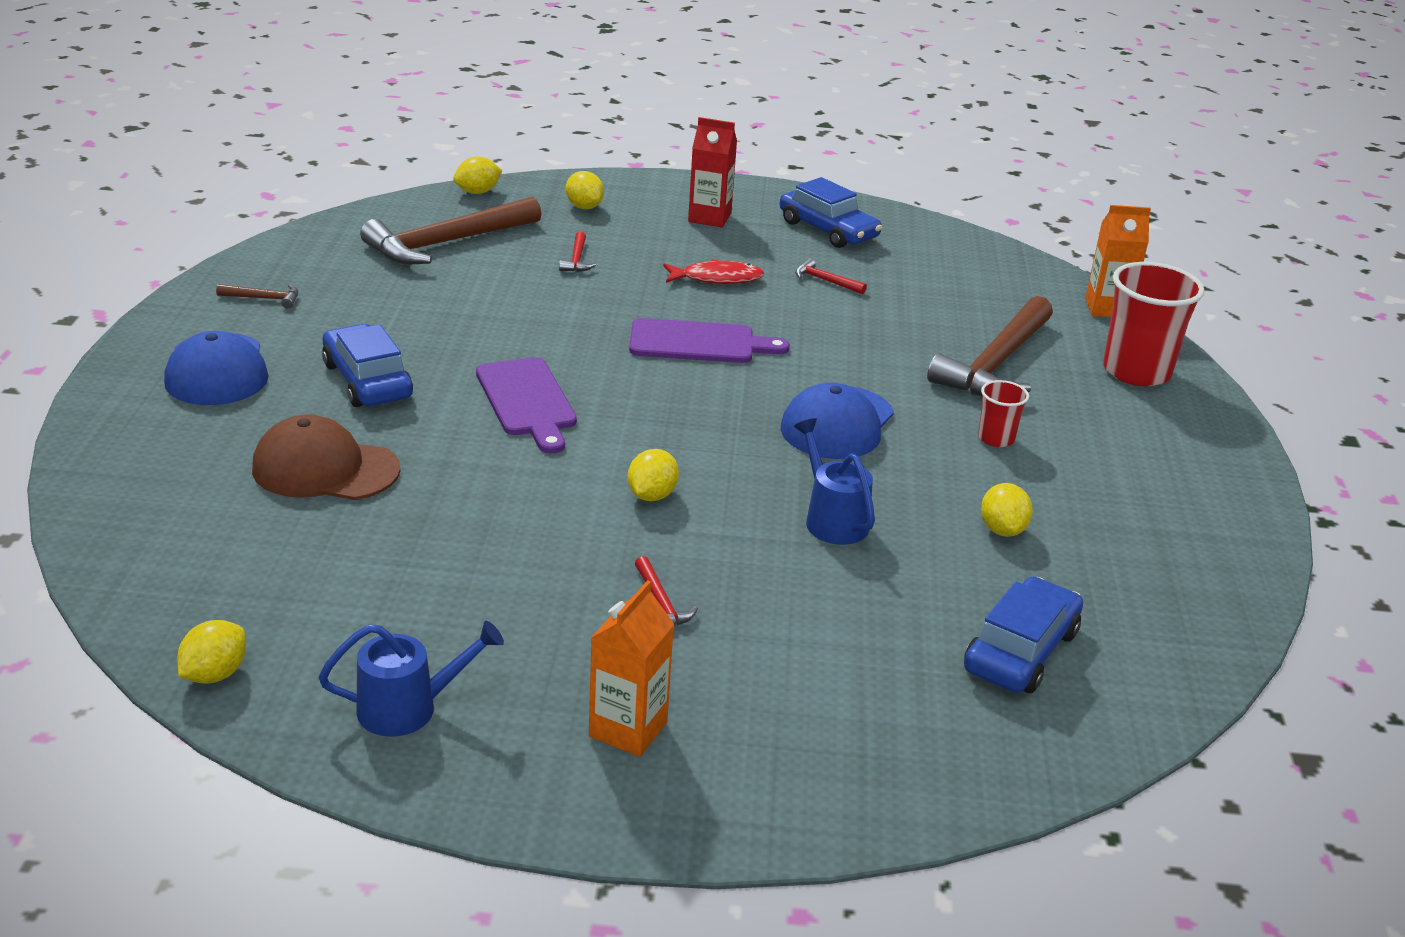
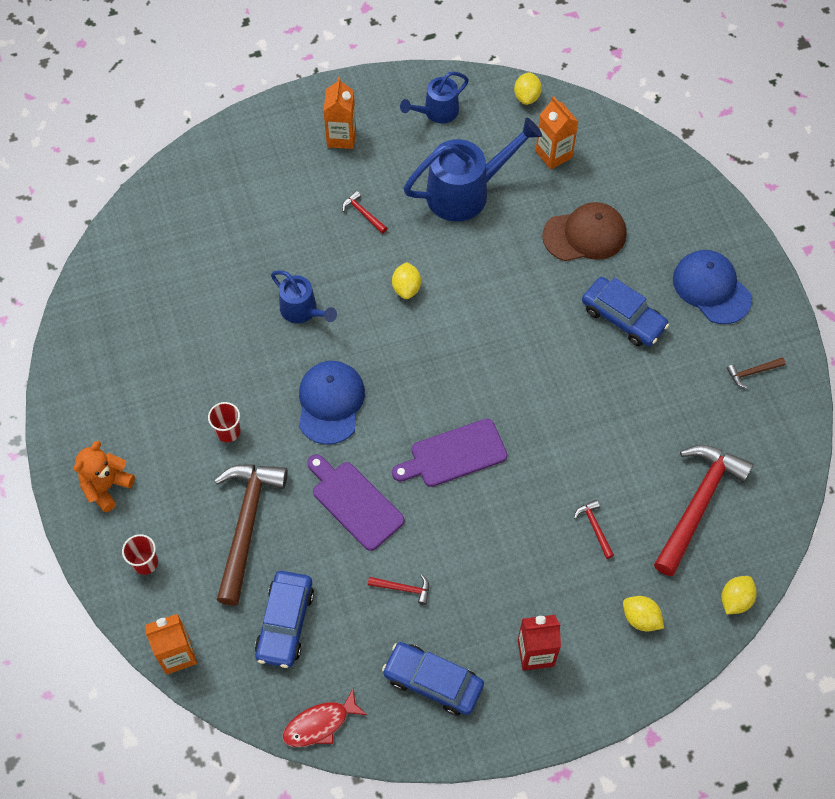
camera: 160 degrees right, 30 degrees up
brown hammer [360,196,541,264] -> red hammer [654,445,754,576]
purple cutting board [476,357,577,453] -> purple cutting board moved to [307,454,404,551]
red fish [663,259,764,284] -> red fish moved to [282,688,367,747]
blue car [964,576,1083,693] -> blue car moved to [255,571,314,668]
yellow lemon [981,483,1033,537] -> none
red cup [1103,262,1205,386] -> red cup [122,534,158,575], size x0.50
none -> orange teddy bear [74,441,135,513]
none -> blue watering can [403,118,542,222]
none -> orange carton [536,96,579,170]

